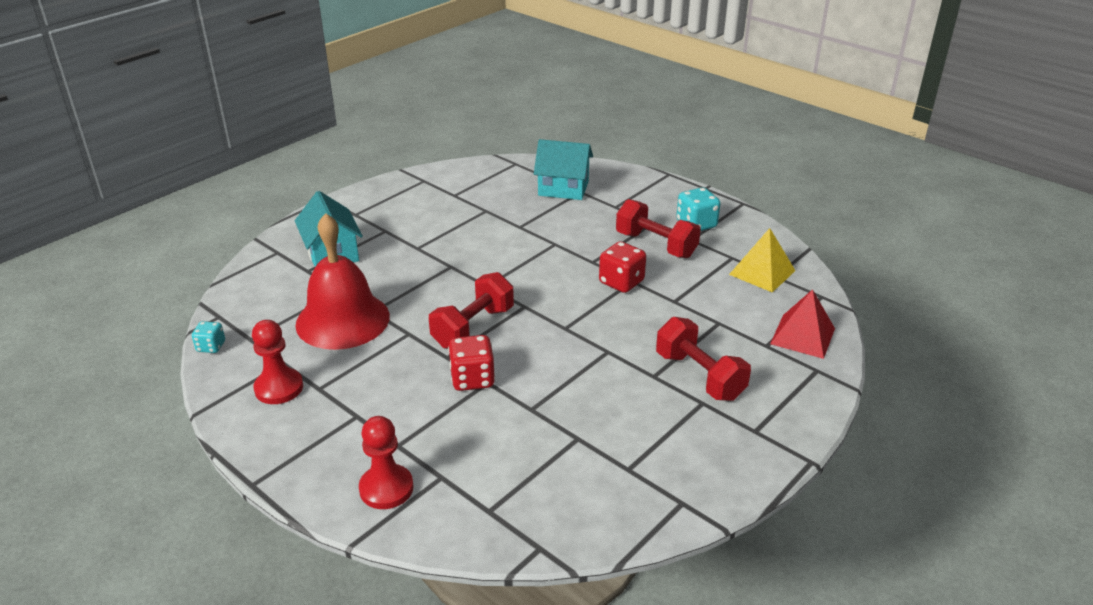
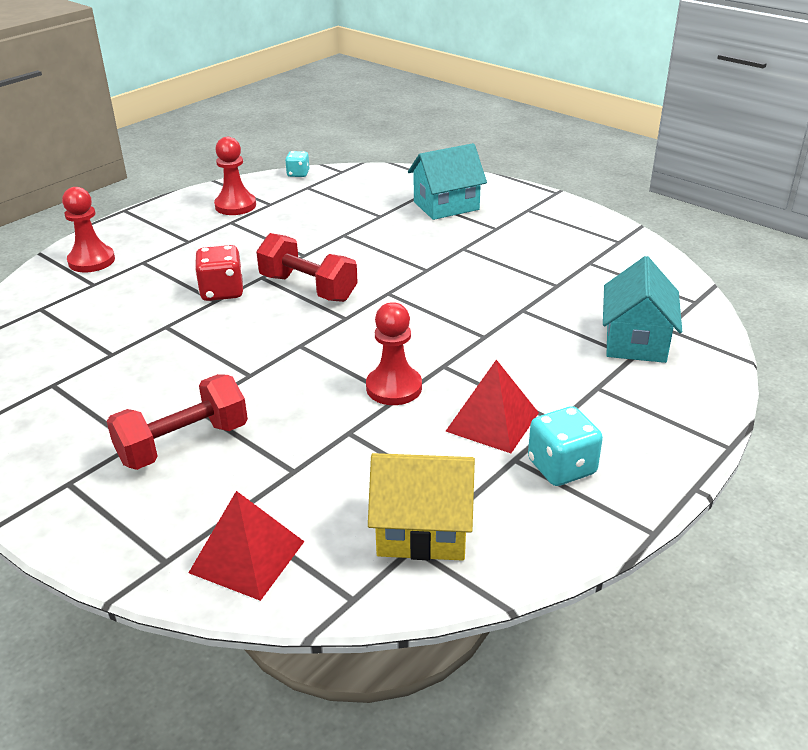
camera: 90 degrees right, 0 degrees up
red bell [295,213,390,350] -> none
red dice [599,241,646,293] -> red pawn [366,302,422,405]
red dumbbell [616,199,701,258] -> red pyramid [446,360,539,453]
yellow pyramid [729,228,796,292] -> yellow house [368,453,475,561]

